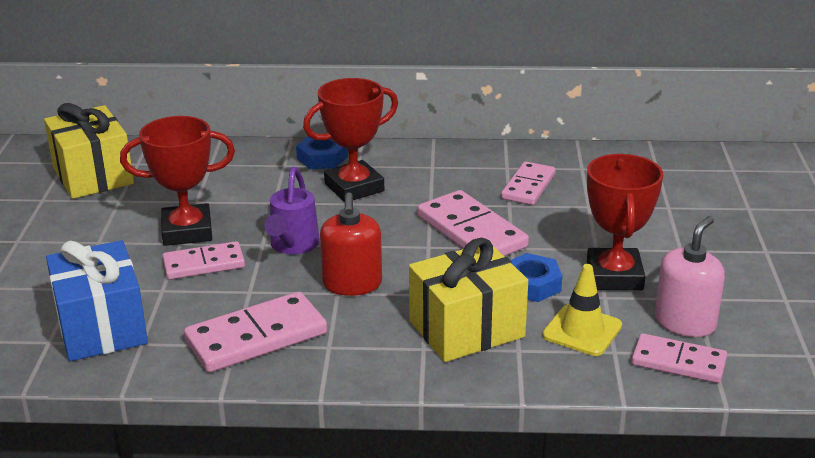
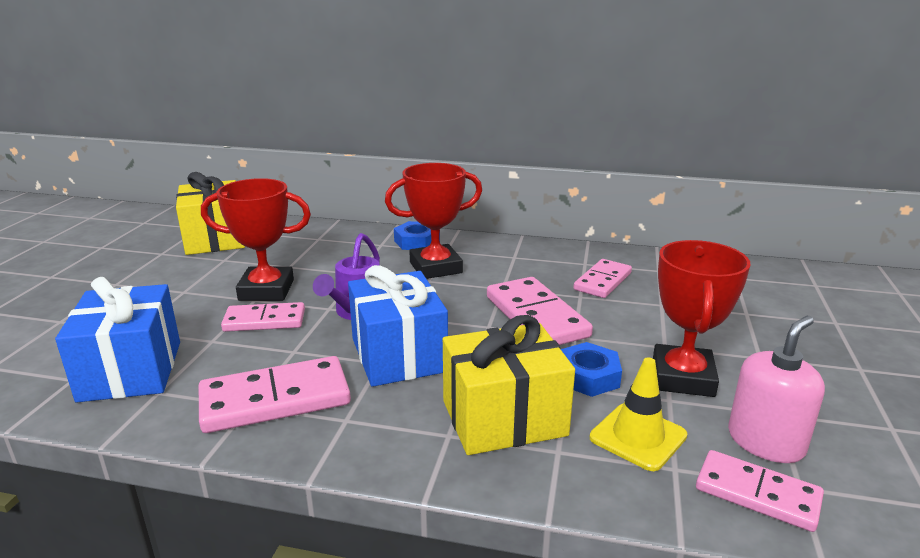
camera: 10 degrees right, 5 degrees down
red soap dispenser [320,192,382,296] -> blue gift [348,265,448,387]

